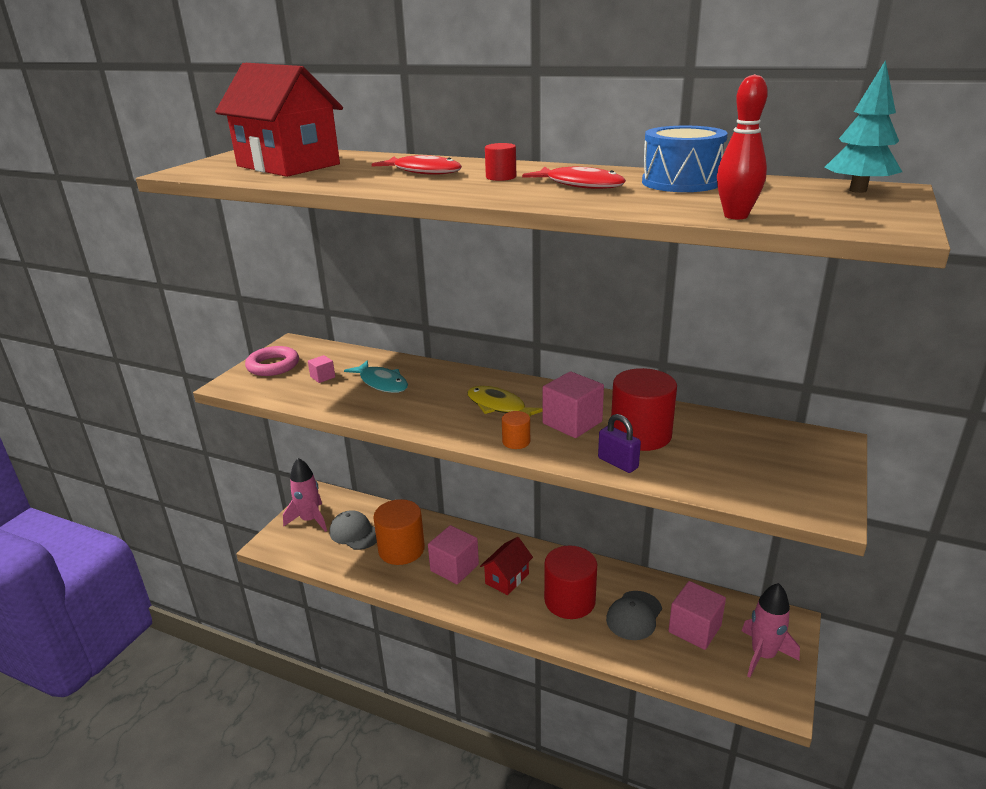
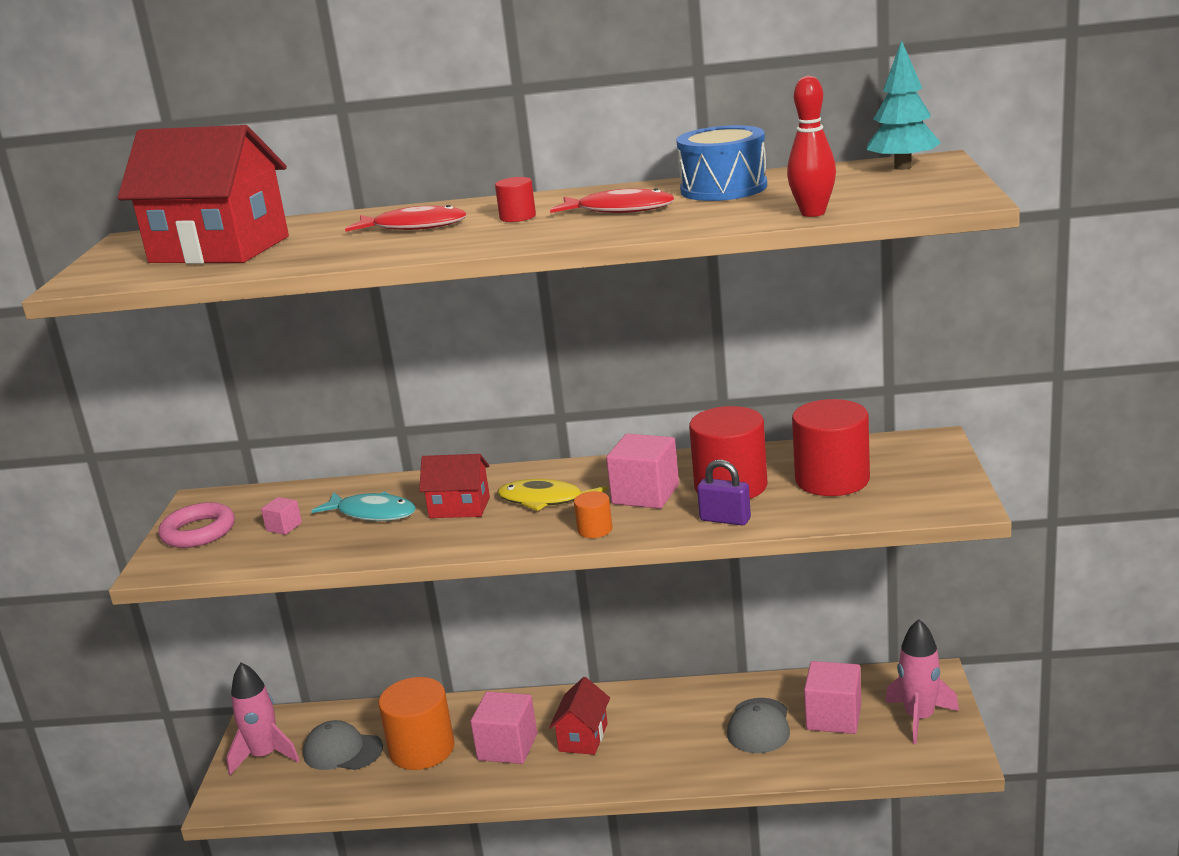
camera: 20 degrees left, 5 degrees down
red cylinder [544,545,597,619] -> red cylinder moved to [792,399,870,496]
none -> red house [419,454,490,518]

